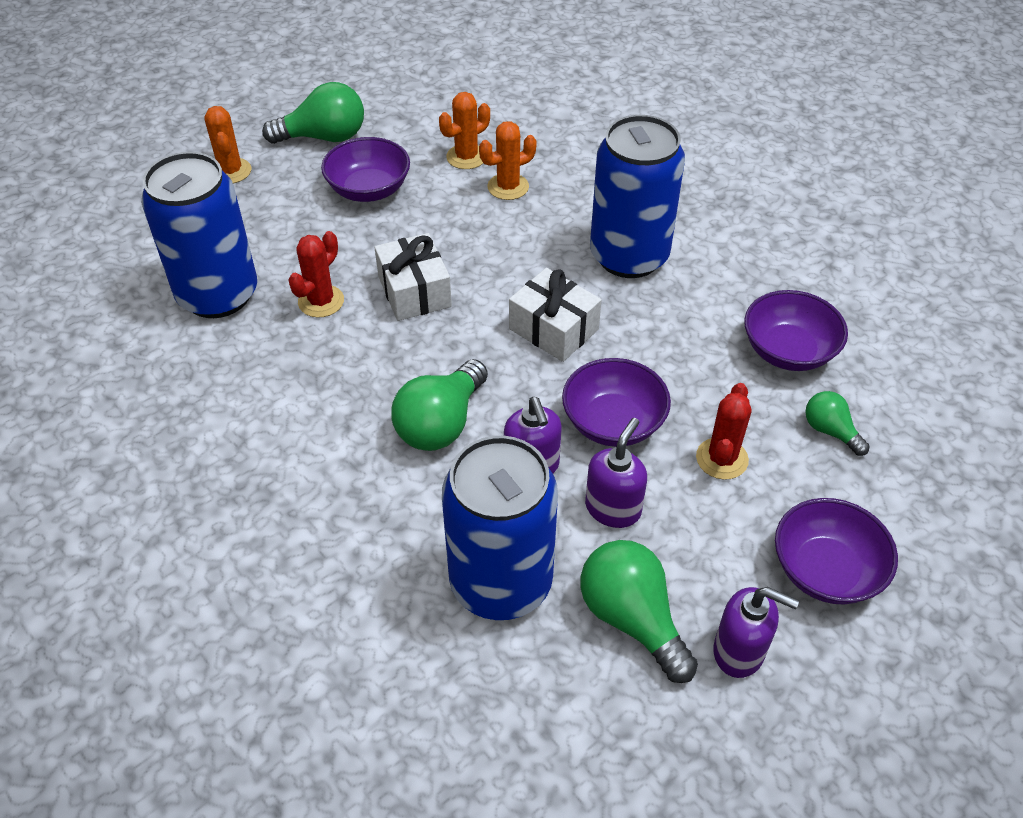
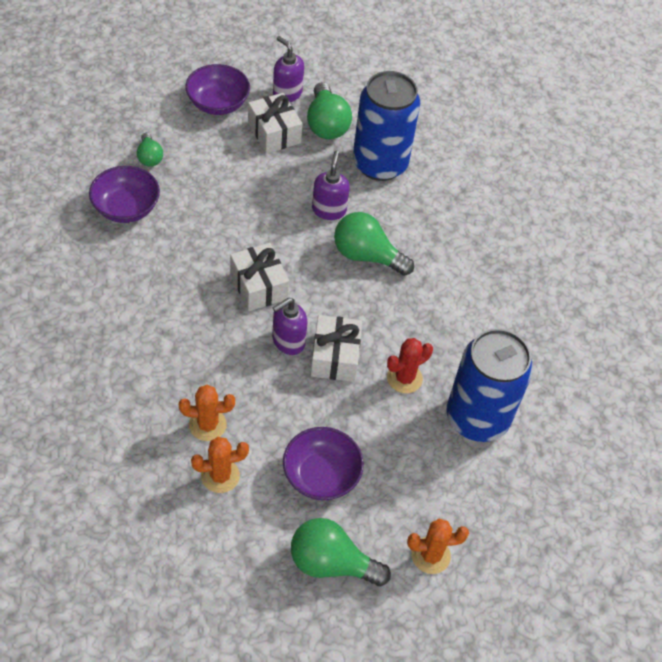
camera: 160 degrees left, 5 degrees up
orange cactus [205,106,251,183] -> orange cactus turned 75 degrees clockwise [407,519,469,574]
green light bulb [391,359,488,451] -> green light bulb turned 120 degrees counterclockwise [334,212,414,276]
purple bowl [562,358,671,447] -> none
purple soap dispenser [585,418,647,528] -> purple soap dispenser moved to [272,298,308,355]
blue can [590,115,685,278] -> none
red cactus [696,383,751,480] -> none
none -> white gift [248,93,302,154]

